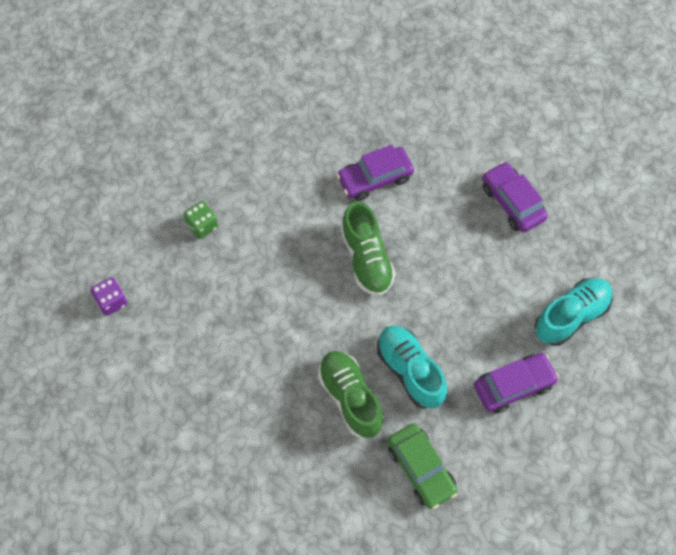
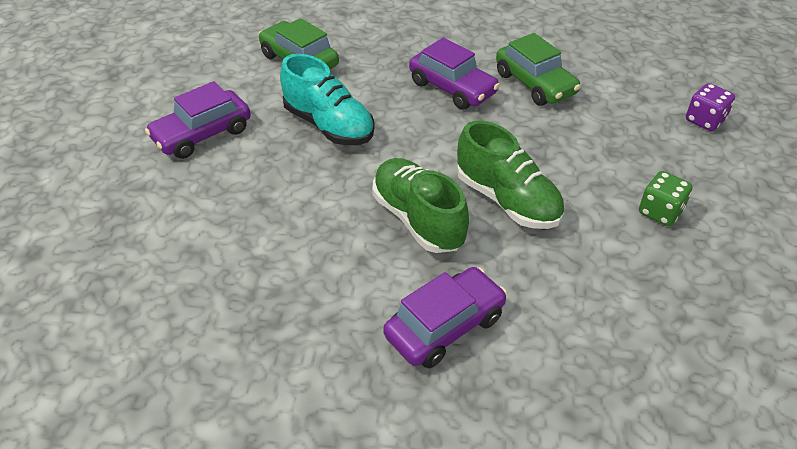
camera: 165 degrees right, 20 degrees down
green shoe [318,351,384,438] -> green shoe moved to [457,121,564,229]
purple car [482,161,548,232] -> purple car moved to [409,38,500,110]
turquoise shoe [535,278,613,346] -> none
none -> green car [496,33,581,106]

